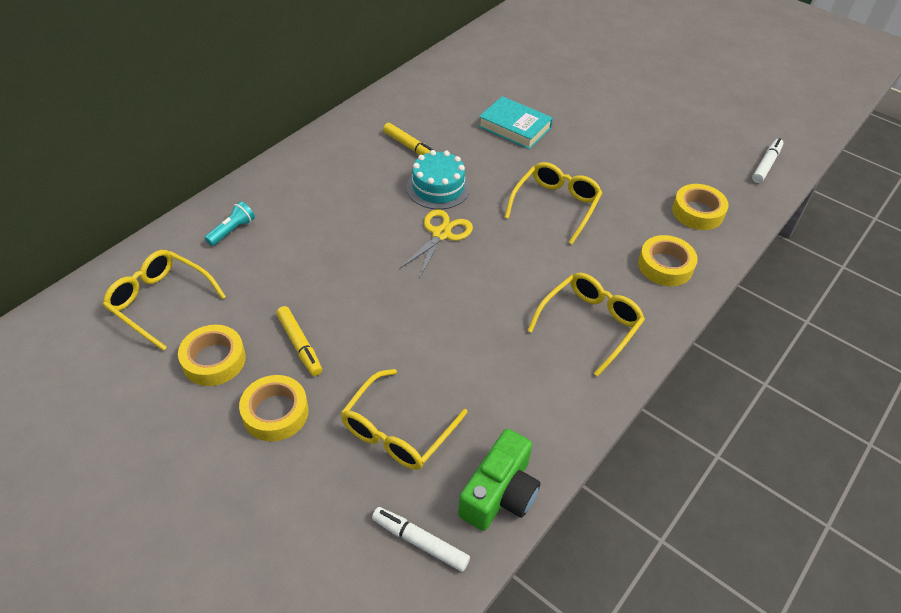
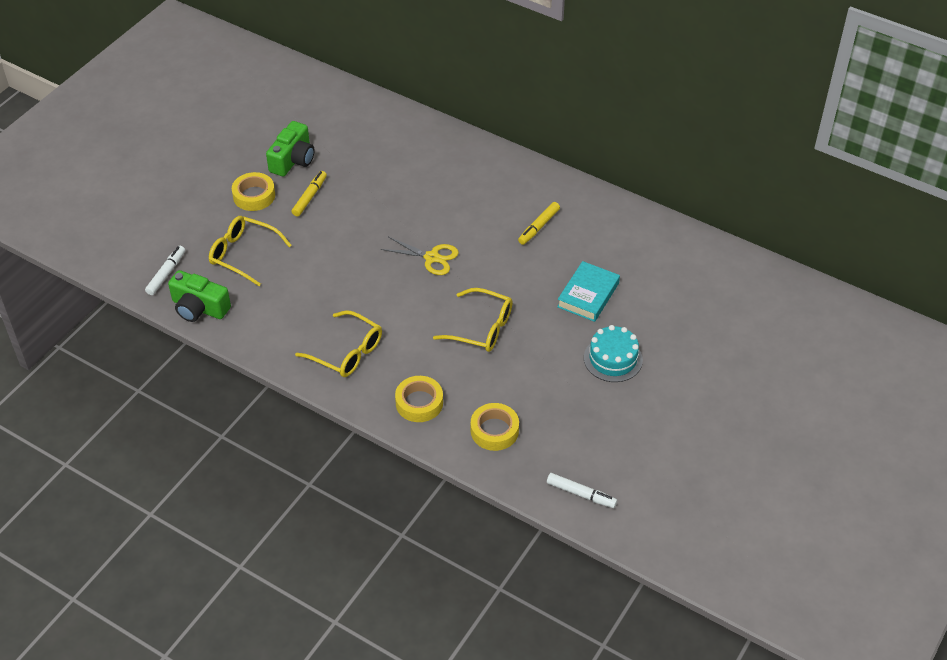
camera: 85 degrees right, 0 degrees up
yellow glasses [103,250,226,351] -> none
yellow tape [178,325,246,386] -> green camera [266,121,315,176]
turquoise flashlight [205,201,255,246] -> none
yellow marker [276,306,322,376] -> yellow marker turned 150 degrees clockwise [292,171,327,217]
turquoise cake [407,150,470,209] -> turquoise cake moved to [584,325,643,382]

